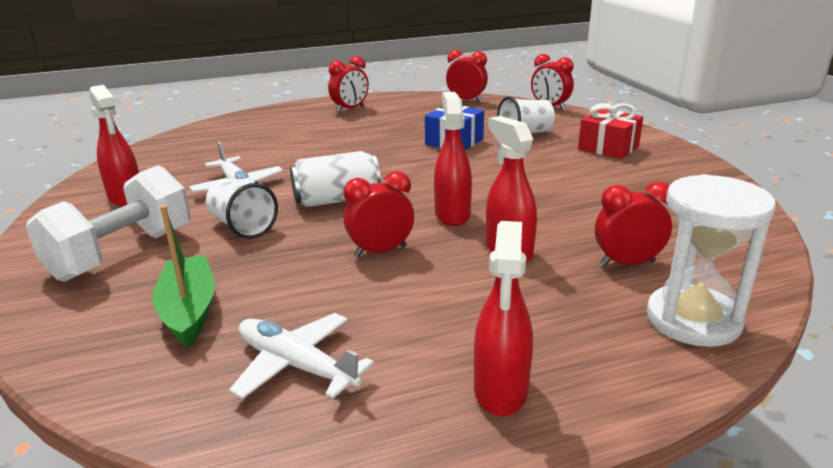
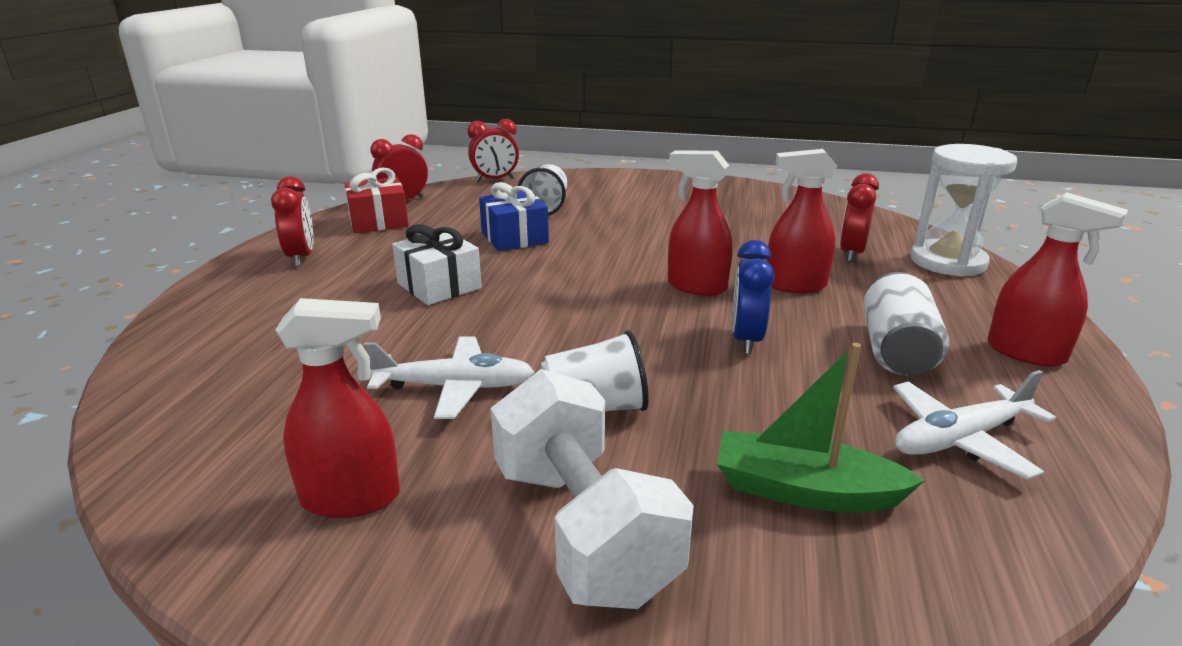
camera: 60 degrees left, 0 degrees up
white can [290,151,381,207] -> white can moved to [863,272,949,375]
red clock [344,171,414,257] -> blue clock [732,240,774,354]
red gift [578,103,643,159] -> red gift moved to [345,168,409,233]
none -> white gift [392,224,482,305]

